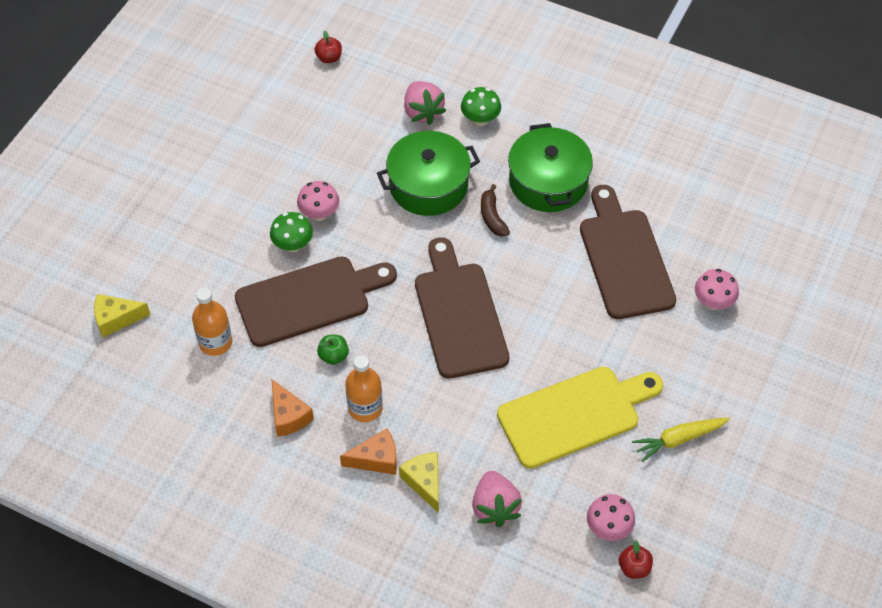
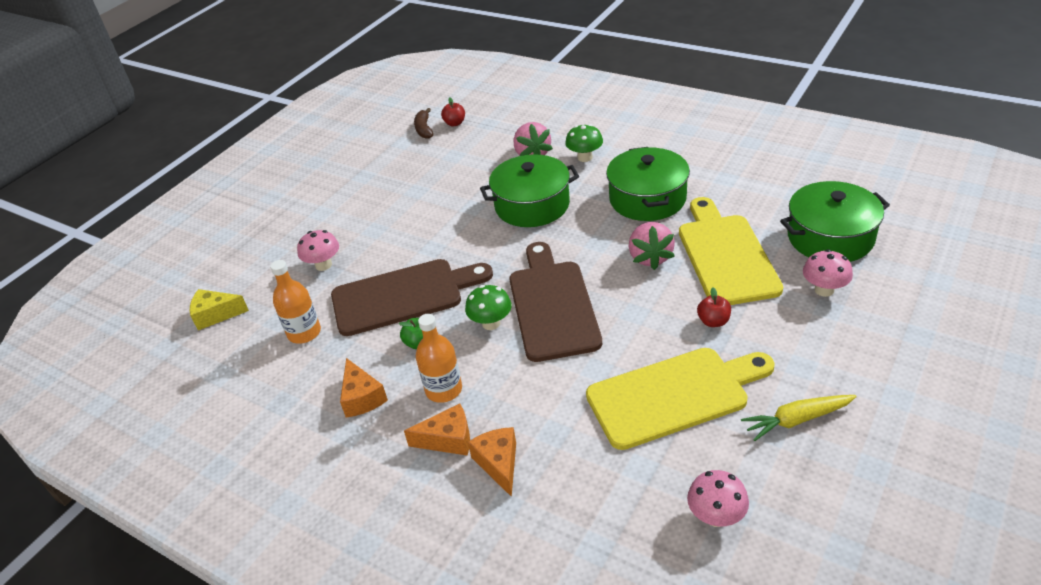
camera: 10 degrees right, 15 degrees down
green mushroom [270,212,313,252] -> green mushroom moved to [465,285,512,330]
pink mushroom [297,181,339,221] -> pink mushroom moved to [297,230,339,271]
yellow cheese [399,452,439,513] -> orange cheese [468,427,516,497]
pink strawberry [472,471,522,527] -> pink strawberry moved to [629,222,675,270]
brown banana [481,184,510,237] -> brown banana moved to [414,108,433,139]
brown cutting board [580,185,676,319] -> yellow cutting board [679,197,783,305]
red apple [619,541,653,579] -> red apple moved to [697,287,731,327]
none -> green pot [780,181,890,262]

